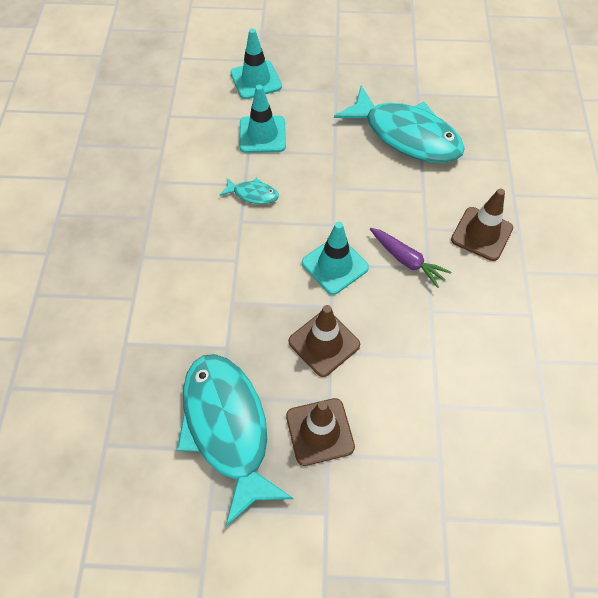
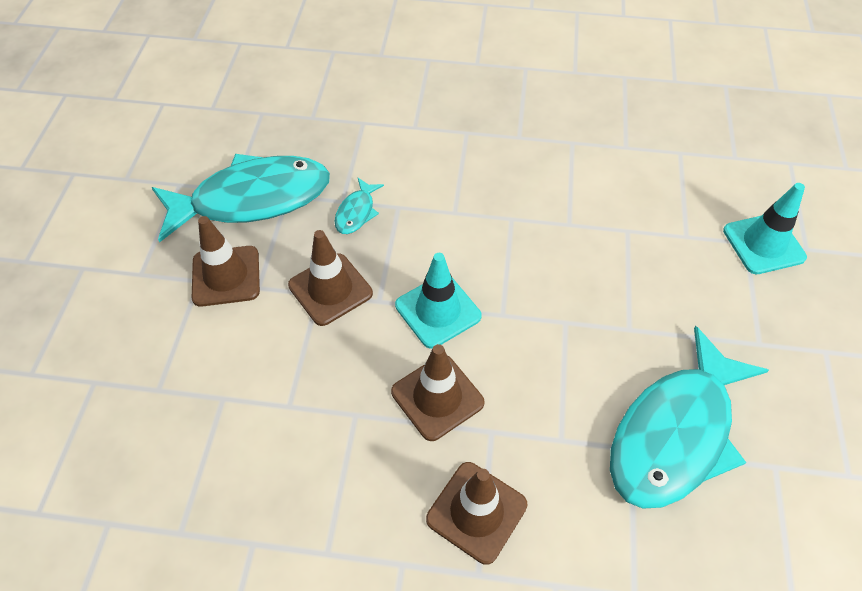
camera: 95 degrees right, 5 degrees down
turquoise fish [220,178,279,204] -> turquoise fish moved to [335,178,384,234]
turquoise traffic cone [239,85,286,153] -> none
purple carrot [370,228,452,288] -> brown traffic cone [391,344,485,441]

